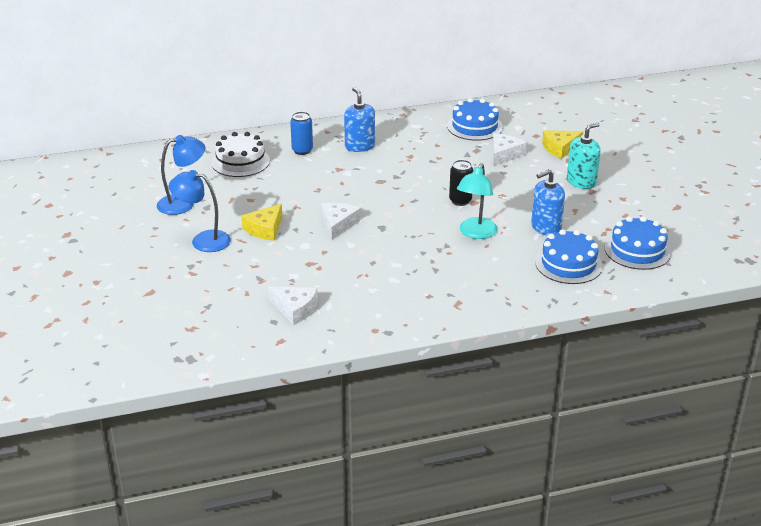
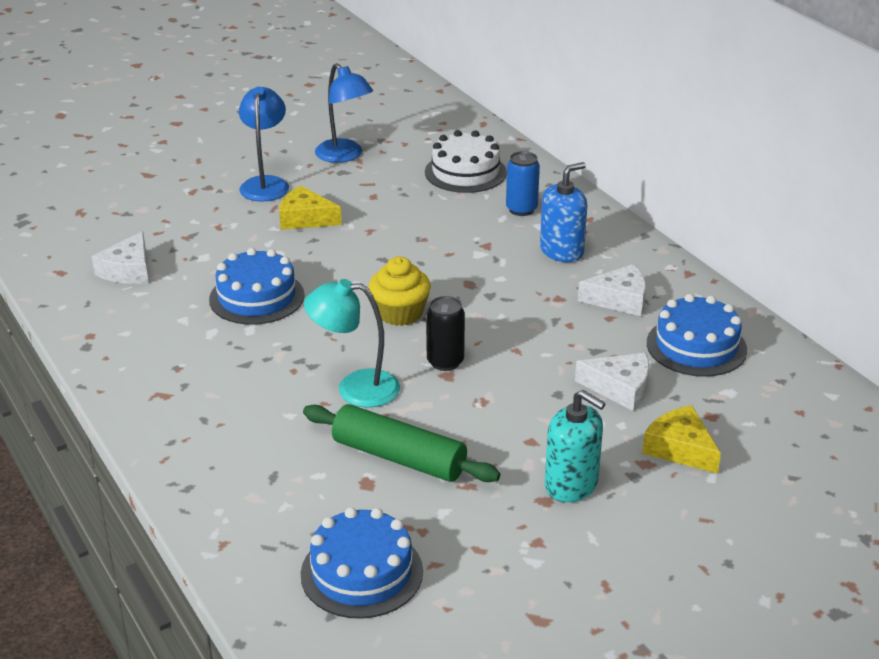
camera: 75 degrees right, 0 degrees up
white cheese [321,203,361,240] -> white cheese moved to [578,264,646,316]
blue soap dispenser [531,169,565,236] -> green rolling pin [303,404,500,482]
blue cake [535,229,603,284] -> blue cake moved to [209,248,304,325]
none -> yellow cupcake [369,257,431,326]

